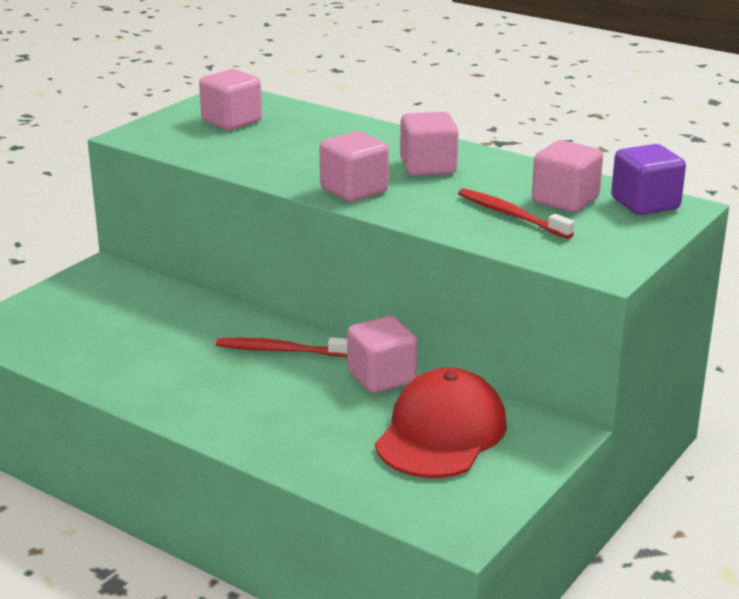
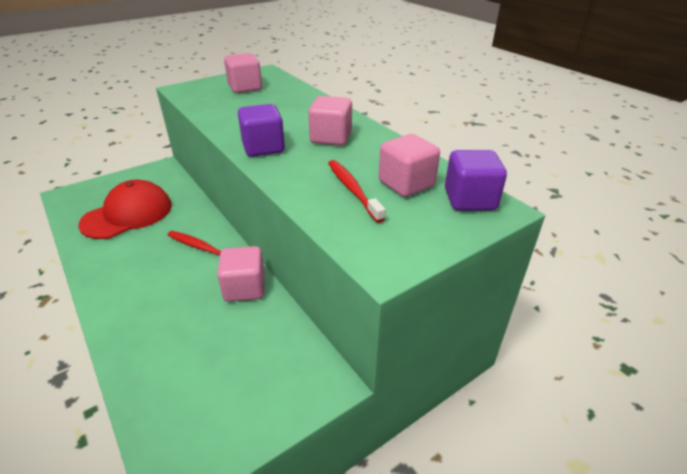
camera: 20 degrees right, 10 degrees up
pink cube [319,131,389,202] -> purple cube [238,104,285,157]
red cap [375,367,507,478] -> red cap moved to [78,180,172,239]

